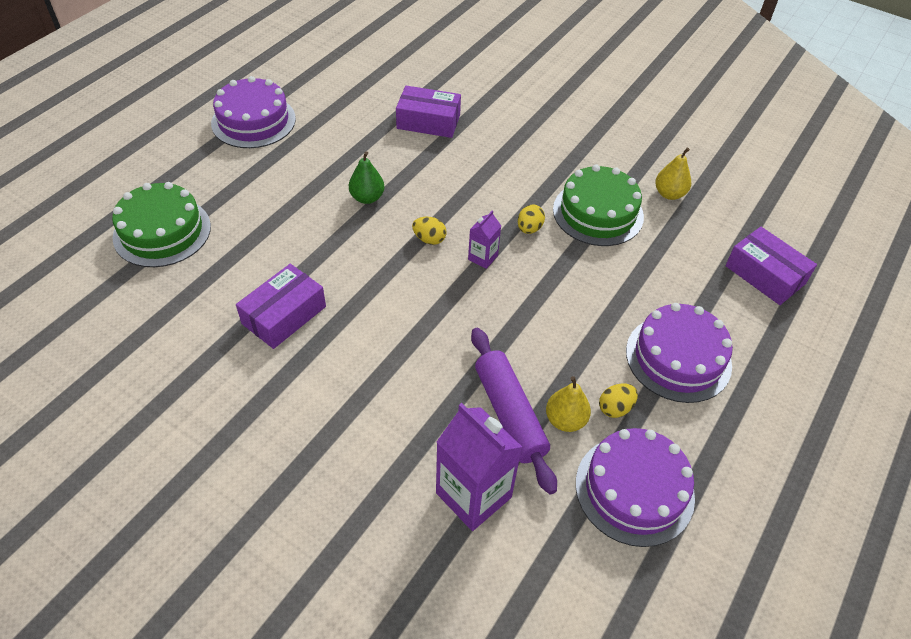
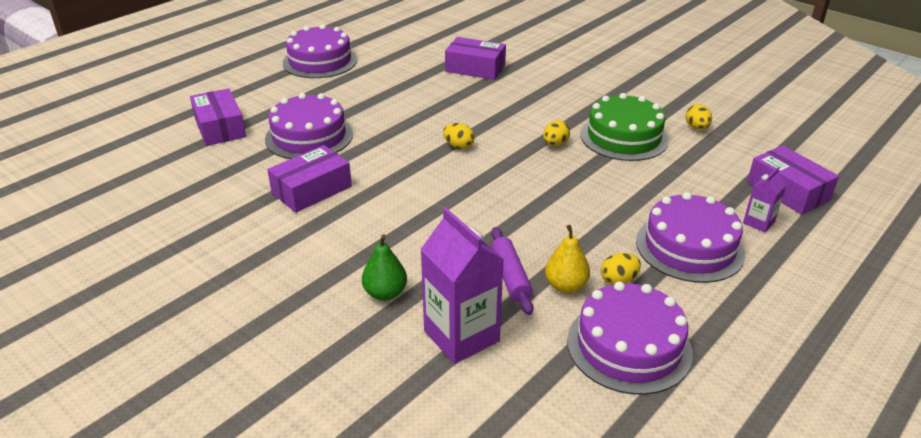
camera: 10 degrees right, 15 degrees down
green cake [112,182,211,267] -> purple box [190,88,246,146]
green pear [349,151,385,204] -> green pear moved to [362,234,407,301]
purple carton [468,210,501,269] -> purple carton moved to [743,167,786,232]
purple rolling pin [471,328,557,494] -> purple rolling pin [491,227,534,315], size x0.66
yellow pear [655,147,691,200] -> yellow egg [685,104,712,130]
none -> purple cake [265,93,353,159]

